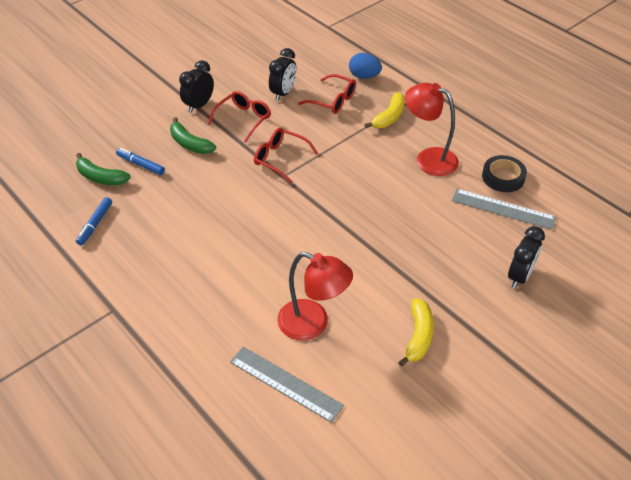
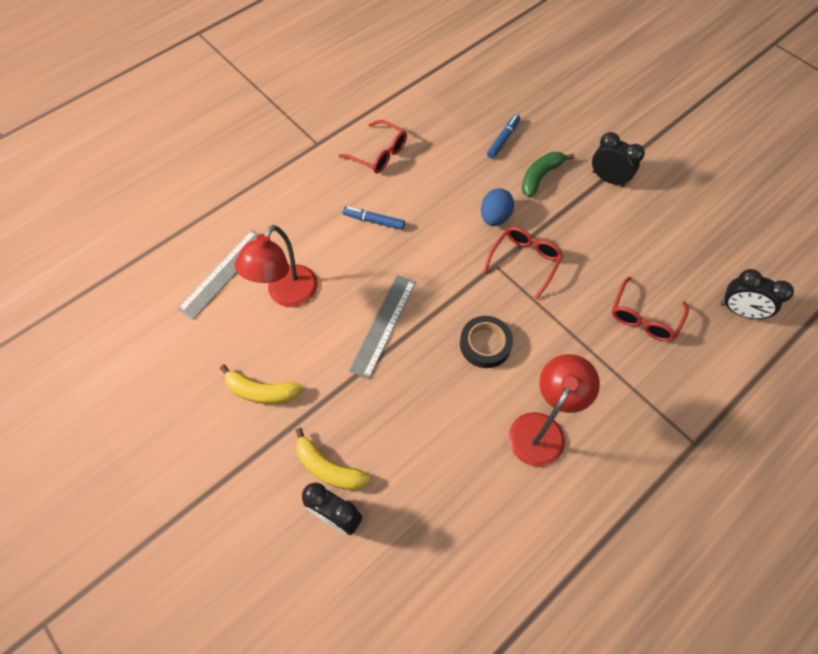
camera: 90 degrees right, 15 degrees up
green banana [76,153,131,185] -> none
blue marker [76,197,112,245] -> blue marker moved to [343,207,405,230]
red glasses [208,91,271,142] -> red glasses moved to [338,120,407,174]
black clock [269,48,297,101] -> black clock moved to [721,269,794,319]
blue egg [349,53,382,79] -> blue egg moved to [481,188,514,226]
yellow banana [364,92,405,128] -> yellow banana moved to [295,428,370,490]
grey ruler [452,189,556,230] -> grey ruler moved to [349,275,416,379]
black tape [482,155,527,192] -> black tape moved to [460,316,513,368]

